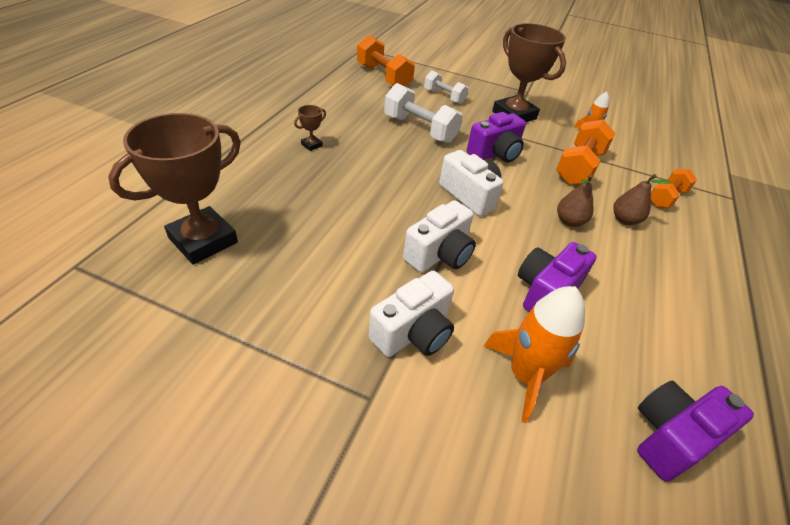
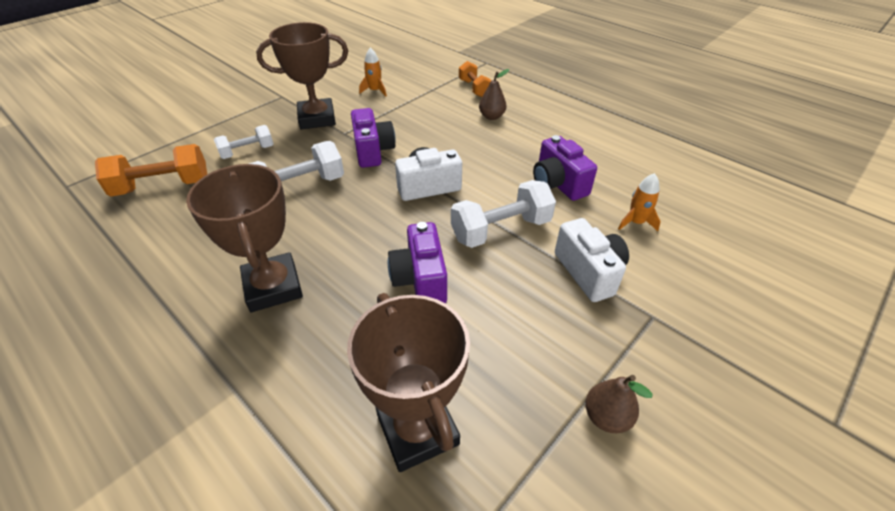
camera: 65 degrees left, 0 degrees up
brown trophy [294,105,326,151] -> brown trophy [186,164,303,312], size x2.46
white camera [403,200,476,272] -> white dumbbell [451,180,556,248]
orange rocket [484,286,585,423] -> orange rocket [618,173,661,231], size x0.59
orange dumbbell [556,119,616,185] -> none
brown pear [557,174,593,227] -> brown pear moved to [585,375,653,433]
purple camera [637,381,754,481] -> purple camera moved to [388,222,447,303]

